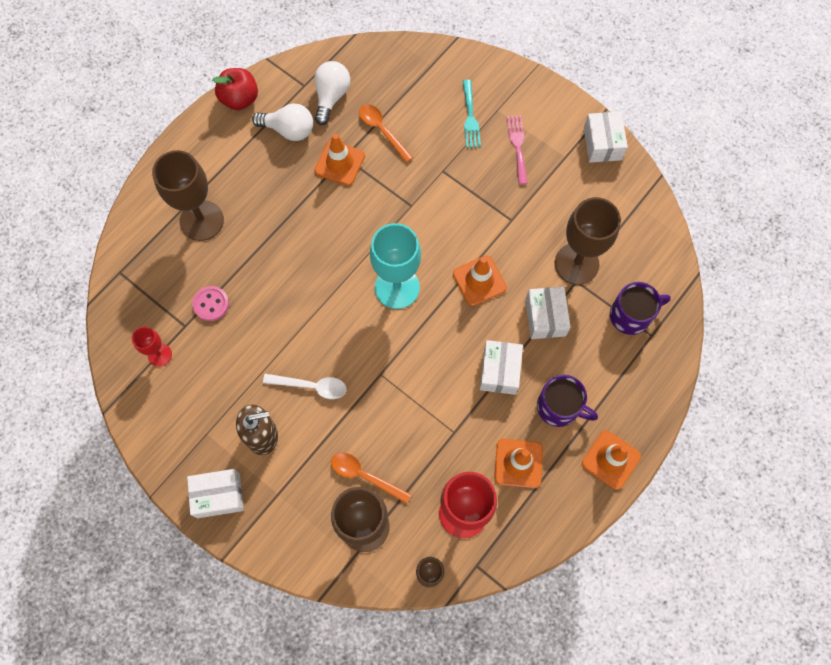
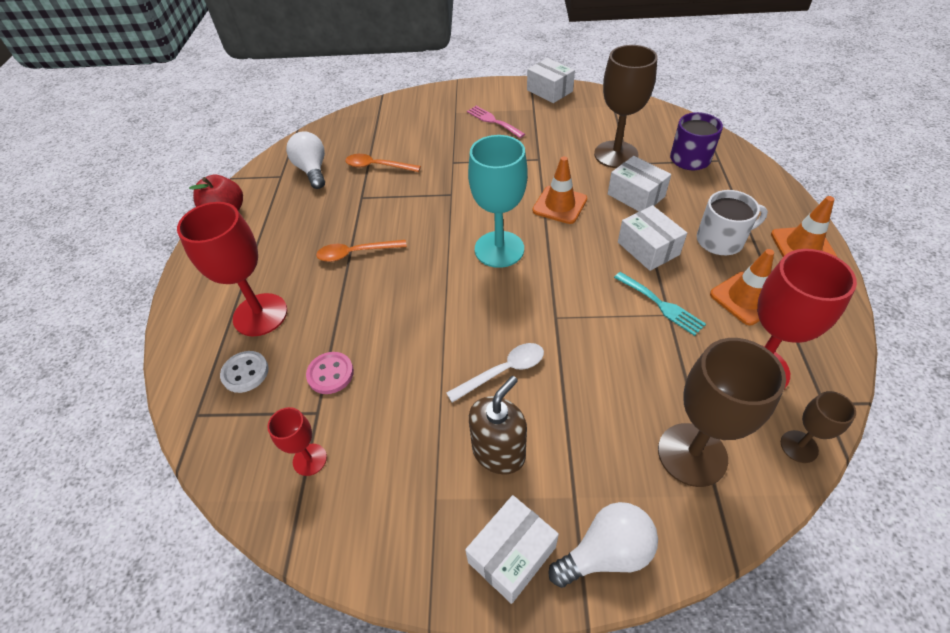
camera: 35 degrees left, 20 degrees down
brown goblet [152,150,224,241] -> red goblet [177,202,287,336]
white light bulb [252,103,313,141] -> white light bulb moved to [548,502,658,588]
orange traffic cone [315,134,365,186] -> none
orange spoon [331,452,412,504] -> orange spoon moved to [316,240,407,262]
turquoise fork [463,80,481,148] -> turquoise fork moved to [614,272,706,336]
purple mug [537,375,598,427] -> white mug [697,190,768,255]
none -> white button [220,351,269,393]

